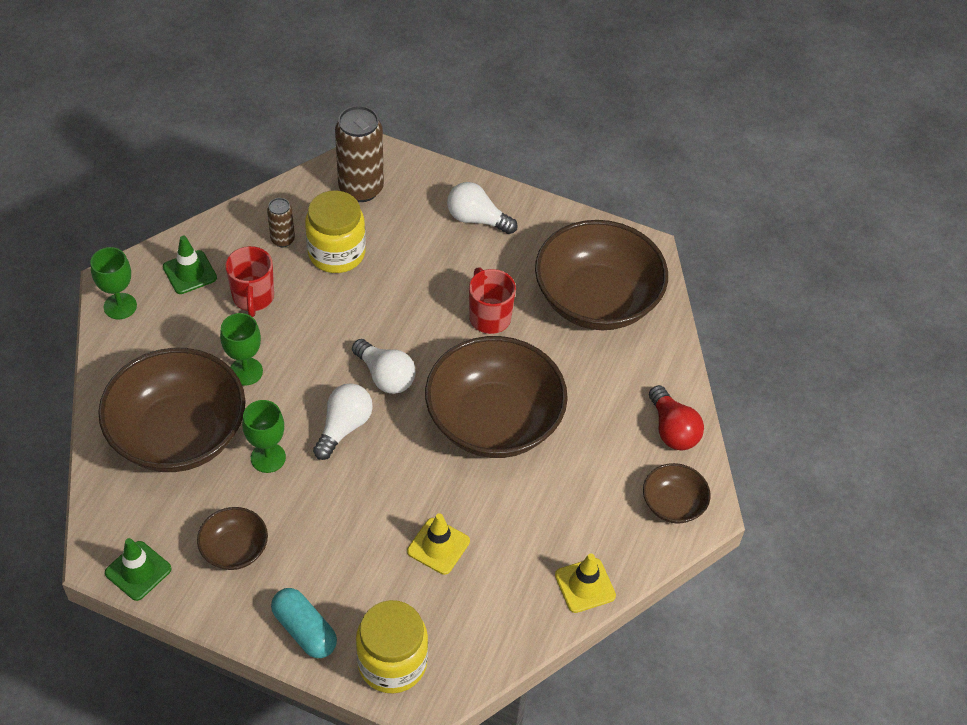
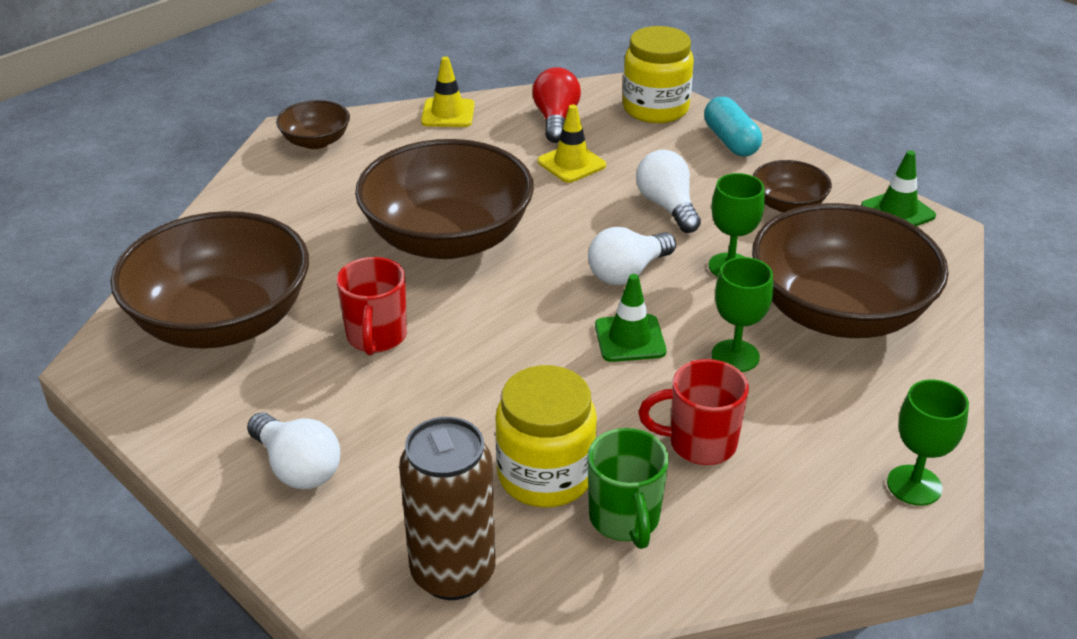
camera: 155 degrees left, 15 degrees down
green traffic cone [163,236,217,294] -> green traffic cone moved to [595,274,667,362]
red mug [225,246,274,317] -> red mug turned 105 degrees counterclockwise [638,359,749,465]
brown can [267,198,295,247] -> green mug [587,428,669,549]
white light bulb [352,339,416,394] -> white light bulb moved to [636,150,701,233]
red light bulb [649,385,704,450] -> red light bulb moved to [532,67,581,143]

